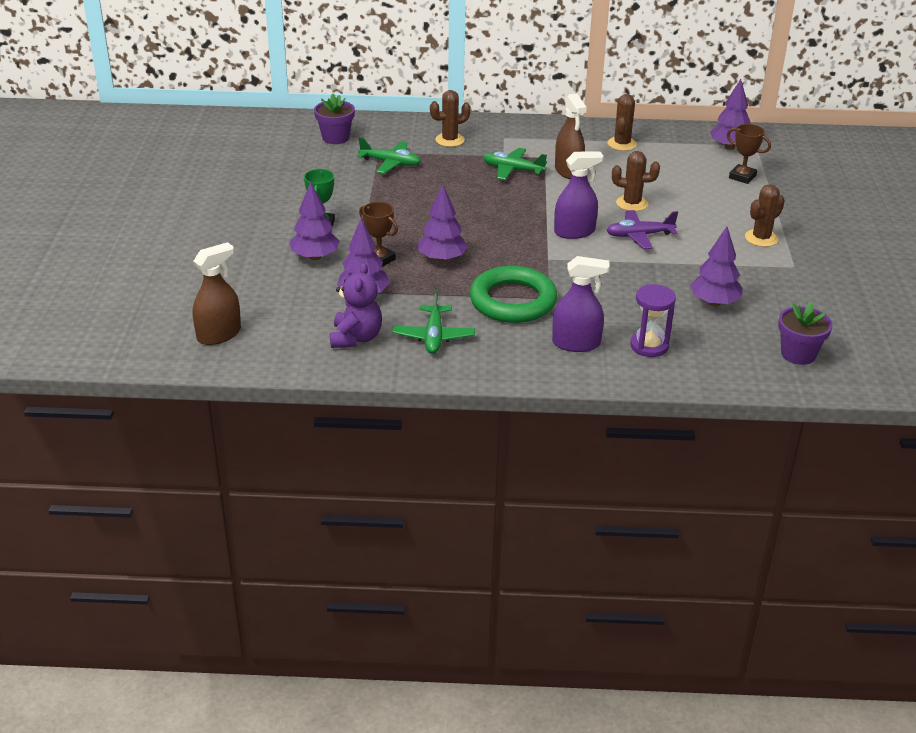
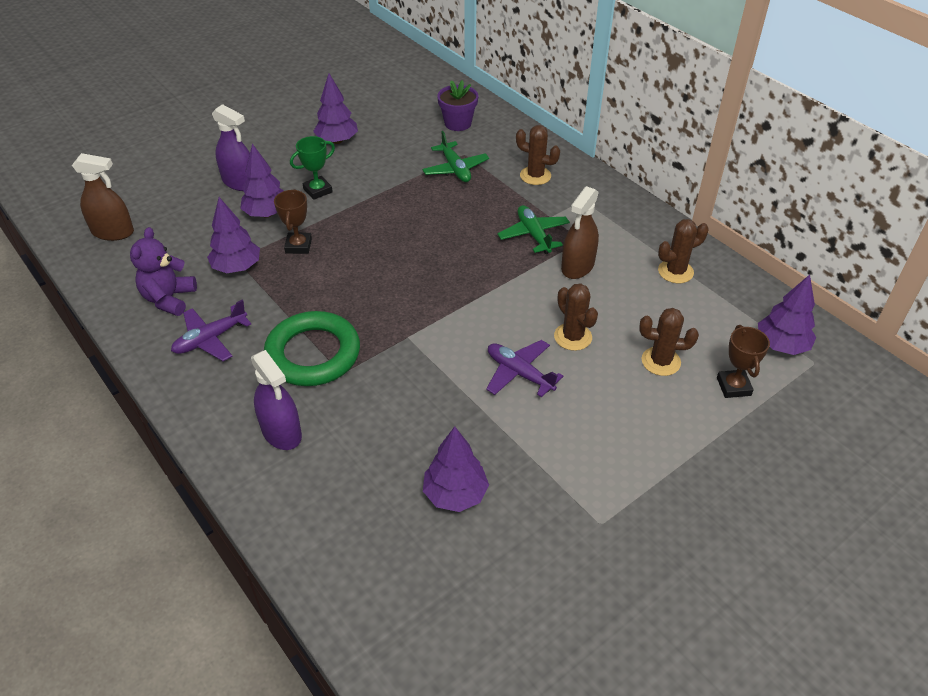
camera: 50 degrees right, 10 degrees up
purple teddy bear [330,263,382,348] -> purple teddy bear turned 135 degrees clockwise [130,227,197,316]
green plane [393,290,475,354] -> purple plane [171,300,251,361]
purple tree [418,184,468,262] -> purple tree moved to [313,73,358,144]
purple spray bottle [554,151,603,239] -> purple spray bottle moved to [212,104,250,191]
purple hourglass [630,284,676,357] -> none
brown cactus [745,184,785,247] -> brown cactus moved to [639,308,699,376]
purple flower pot [778,302,833,365] -> none

